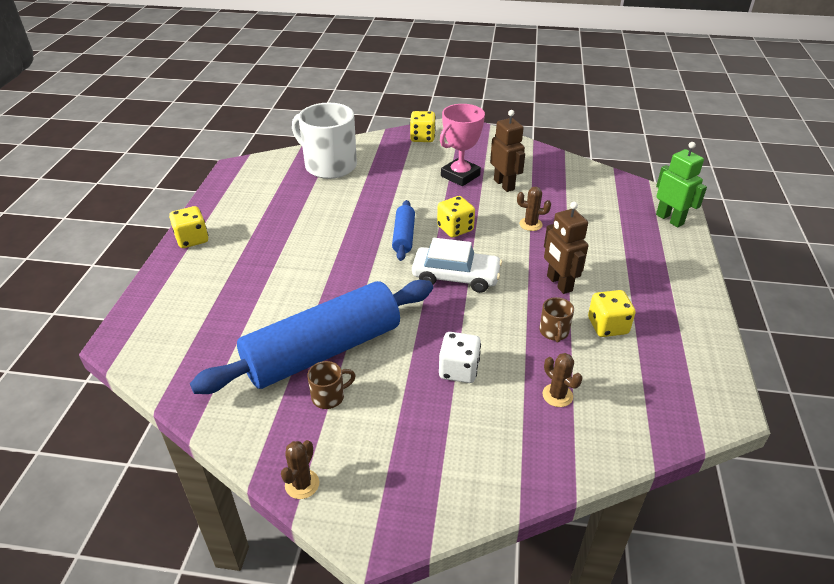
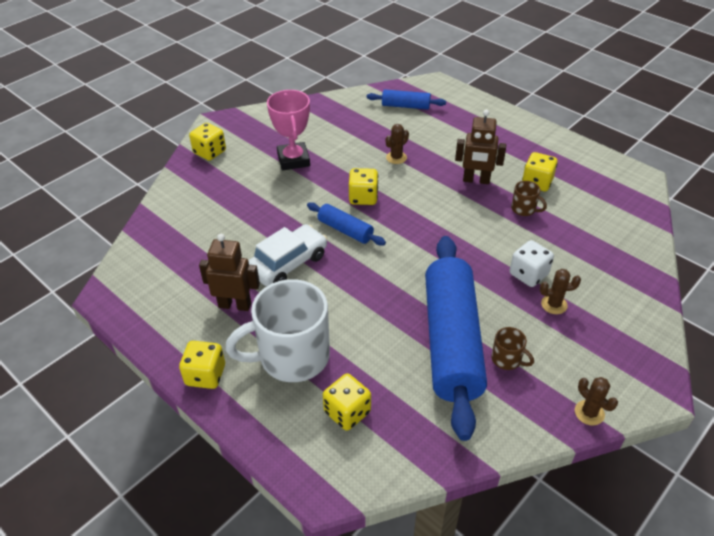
camera: 55 degrees left, 5 degrees up
white mug [292,103,357,179] -> white mug moved to [225,279,330,382]
brown mug [307,361,356,409] -> brown mug turned 120 degrees clockwise [492,327,534,370]
white car [412,238,502,293] -> white car moved to [248,224,327,286]
brown robot [490,110,525,192] -> brown robot moved to [199,234,260,311]
brown cactus [542,353,583,407] -> brown cactus moved to [540,269,581,314]
green robot [656,142,707,227] -> none
none -> yellow dice [323,374,371,431]
none -> blue rolling pin [367,89,446,110]

